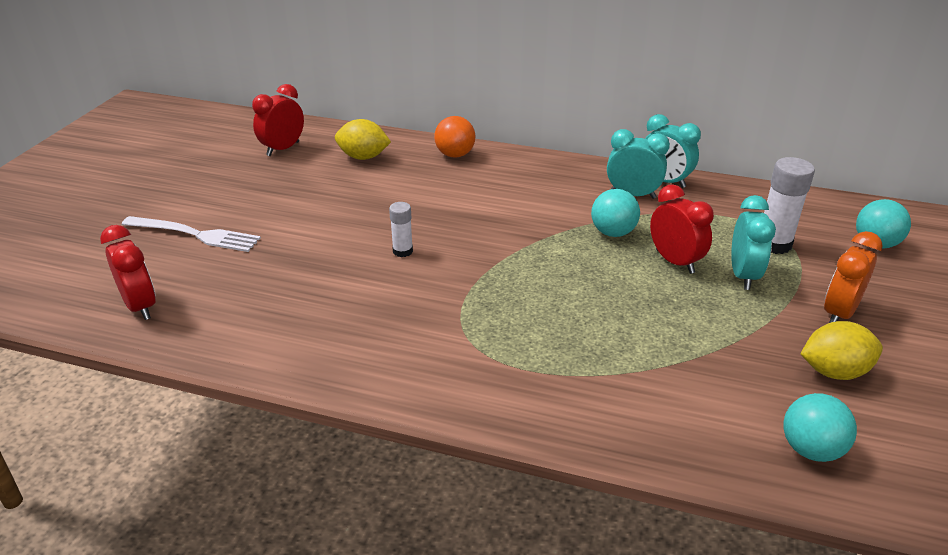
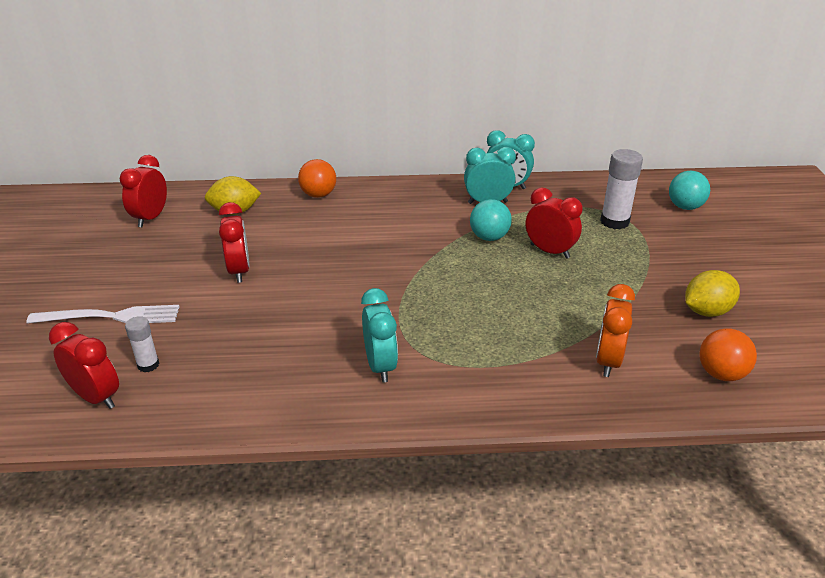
camera: 20 degrees left, 0 degrees up
white glue stick [389,202,413,257] -> white glue stick moved to [125,316,159,372]
turquoise clock [731,195,776,290] -> turquoise clock moved to [361,288,398,382]
turquoise ball [784,393,857,462] -> orange ball [699,328,757,381]
orange clock [824,231,883,323] -> orange clock moved to [596,284,635,377]
none -> red clock [219,202,249,283]

